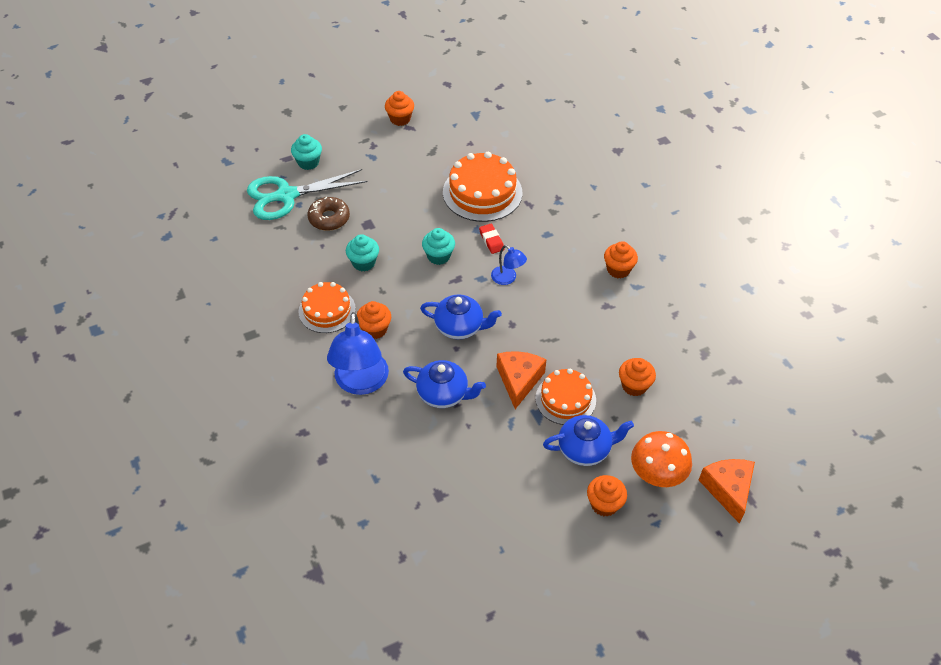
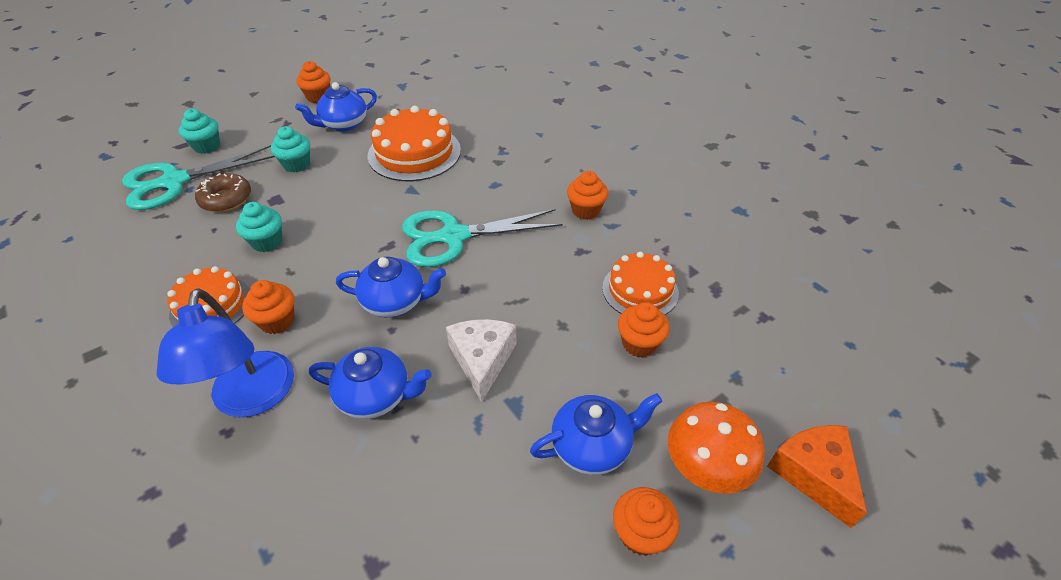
camera: 10 degrees left, 5 degrees down
turquoise cupcake [422,228,455,265] -> turquoise cupcake moved to [271,126,310,172]
red eraser [479,224,504,254] -> none
blue lamp [491,245,527,285] -> turquoise scissors [402,209,562,267]
orange cheese [496,351,546,409] -> white cheese [446,319,517,402]
orange cake [535,369,596,425] -> orange cake moved to [602,252,679,315]
none -> blue teapot [295,82,377,131]

